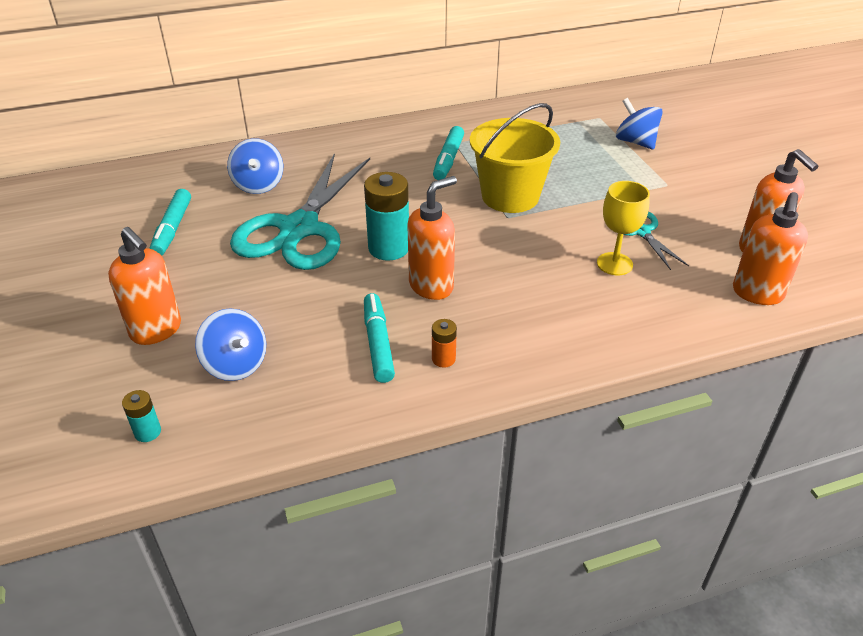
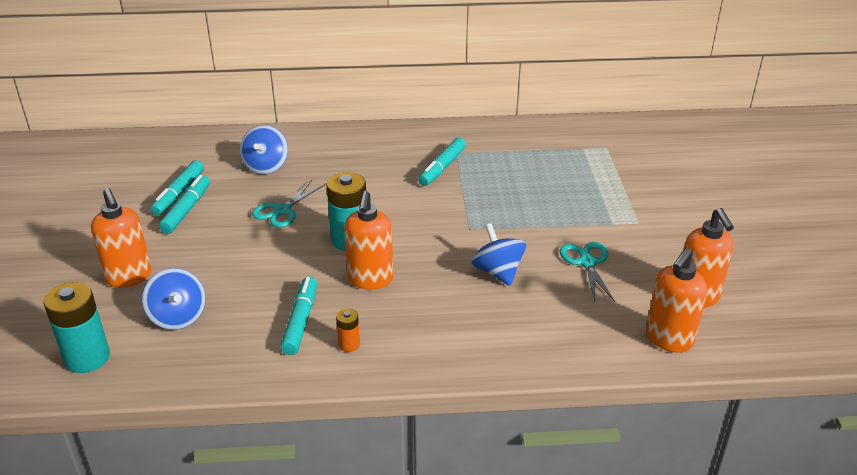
camera: 15 degrees right, 5 degrees down
turquoise battery [122,390,161,442] -> turquoise battery [43,282,110,373], size x2.02
turquoise scissors [230,153,370,270] -> turquoise scissors [252,180,326,228], size x0.47
orange soap dispenser [407,176,457,300] -> orange soap dispenser turned 120 degrees clockwise [344,191,393,289]
yellow bucket [470,103,560,213] -> none
yellow goblet [597,181,650,275] -> none
blue spinning top [616,98,663,150] -> blue spinning top moved to [471,223,526,286]
none -> turquoise marker [159,175,210,234]

